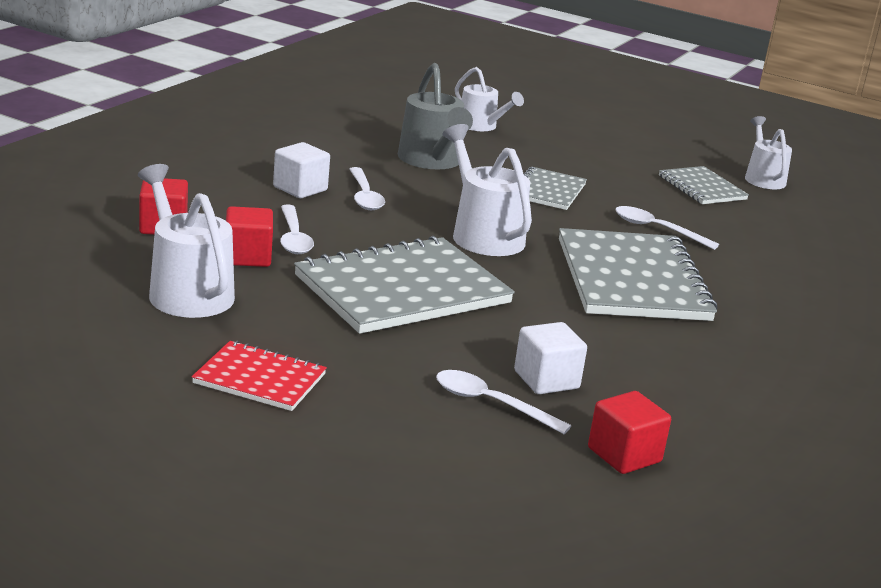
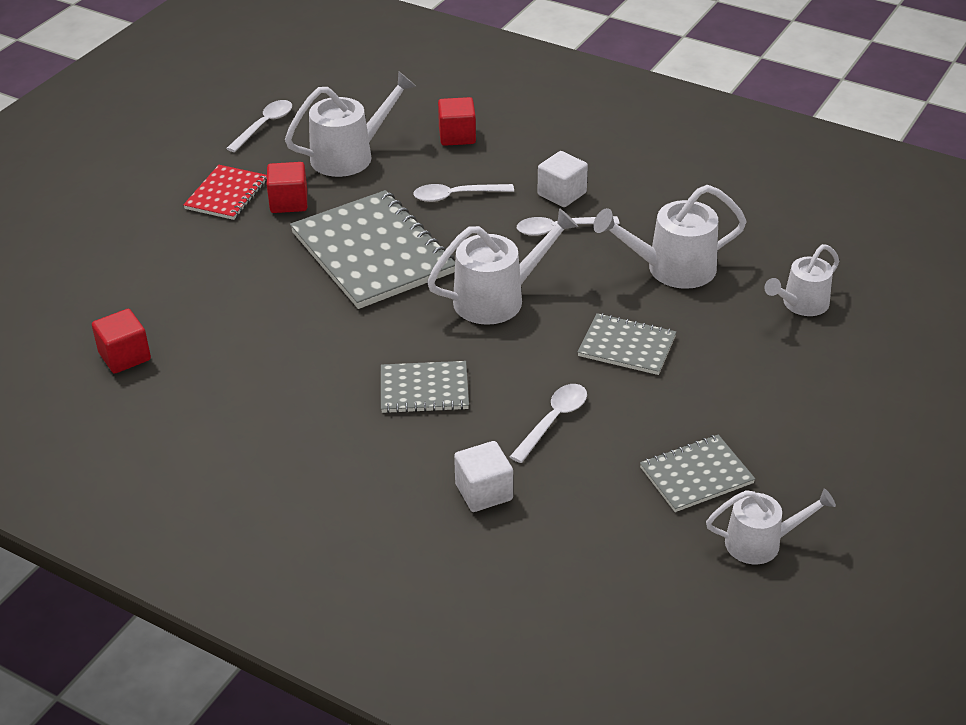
camera: 95 degrees right, 15 degrees up
red cube [226,206,273,267] -> red cube moved to [267,162,307,213]
grey watering can [398,63,473,169] -> white watering can [593,185,747,289]
white spoon [436,370,571,434] -> white spoon moved to [226,100,292,152]
white cube [514,322,587,394] -> white cube moved to [454,441,513,512]
grey notebook [559,228,718,321] -> grey notebook [381,361,469,413], size x0.53

